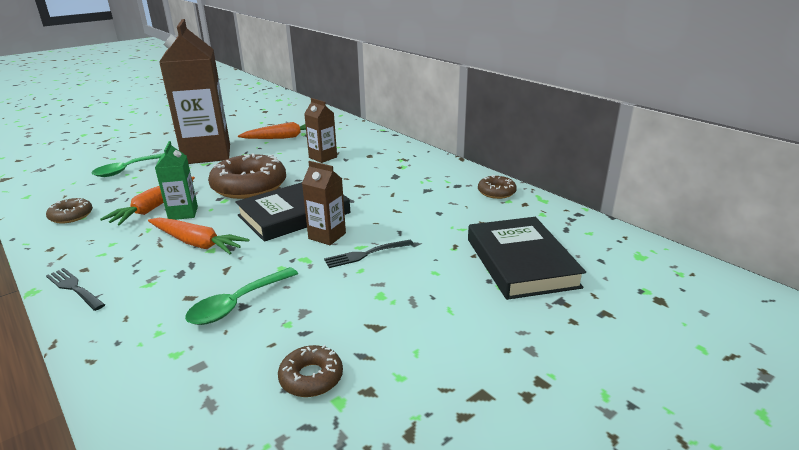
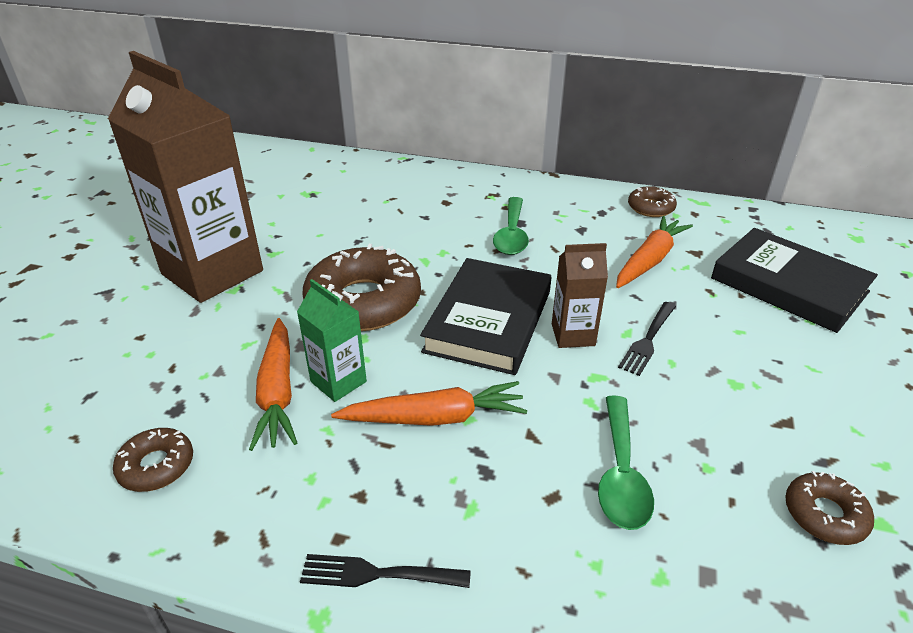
camera: 35 degrees left, 10 degrees up
green spoon [92,153,164,177] -> green spoon moved to [493,197,529,255]
orange carrot [238,122,306,139] -> orange carrot moved to [616,216,693,288]
brown carton [304,98,337,163] -> none

